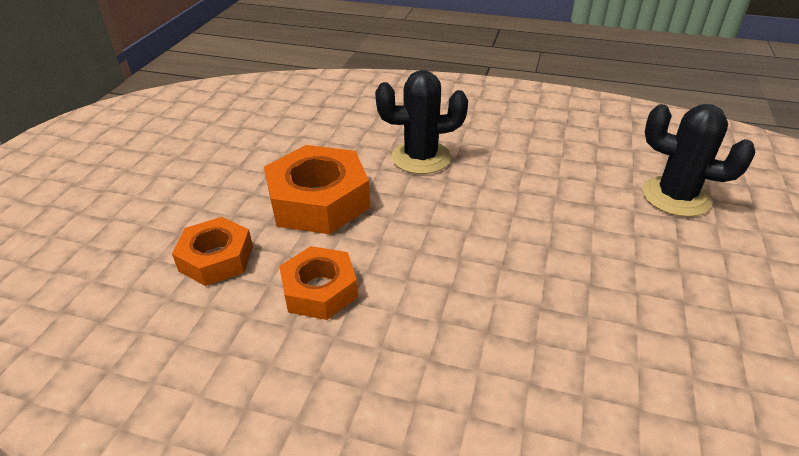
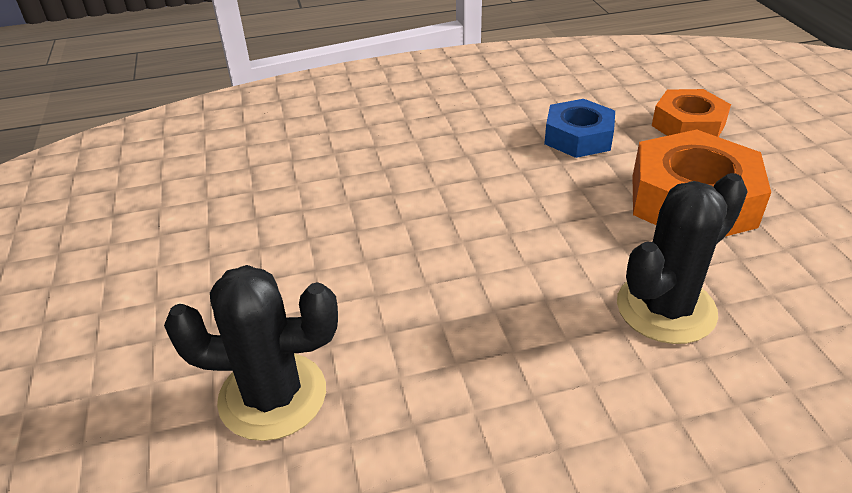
camera: 150 degrees right, 0 degrees up
orange nut [279,246,358,320] -> blue nut [544,99,615,158]

